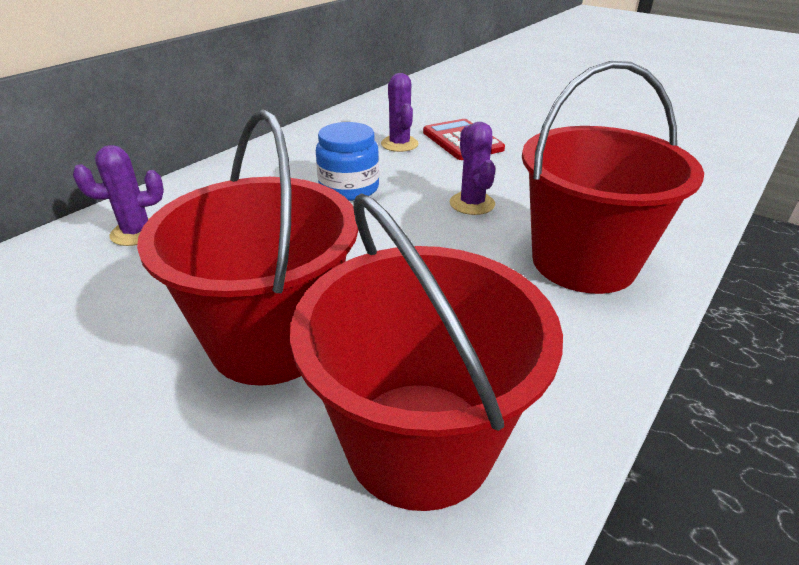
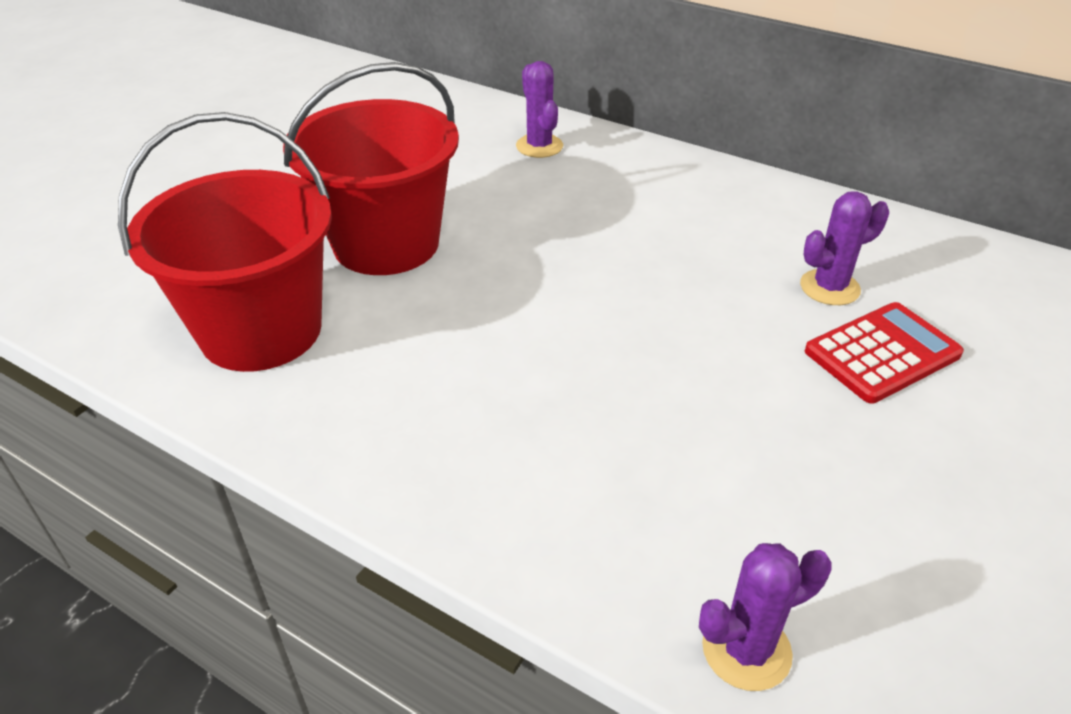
camera: 85 degrees right, 5 degrees up
blue jar [316,122,379,201] -> none
purple cactus [450,122,495,215] -> purple cactus moved to [699,543,832,691]
red bucket [522,61,704,294] -> none

